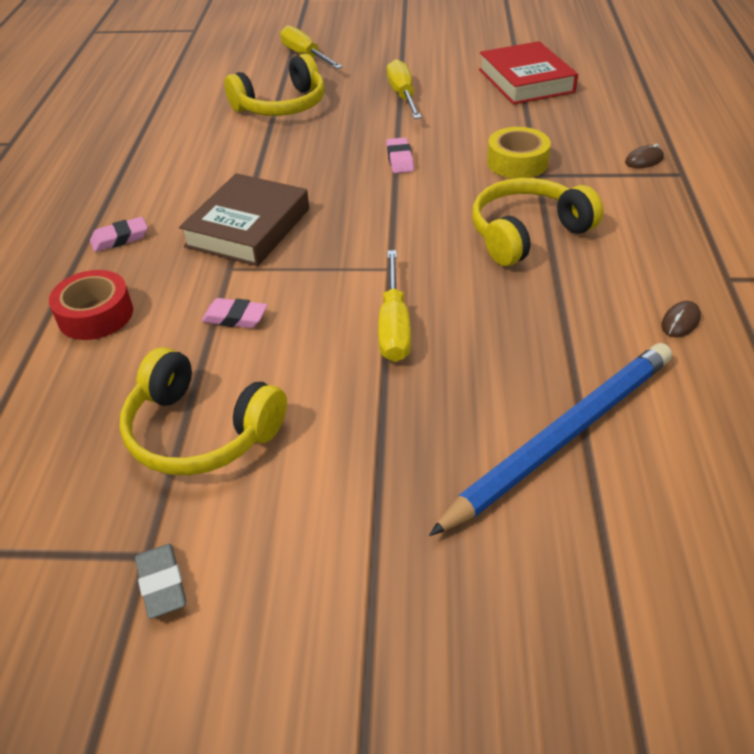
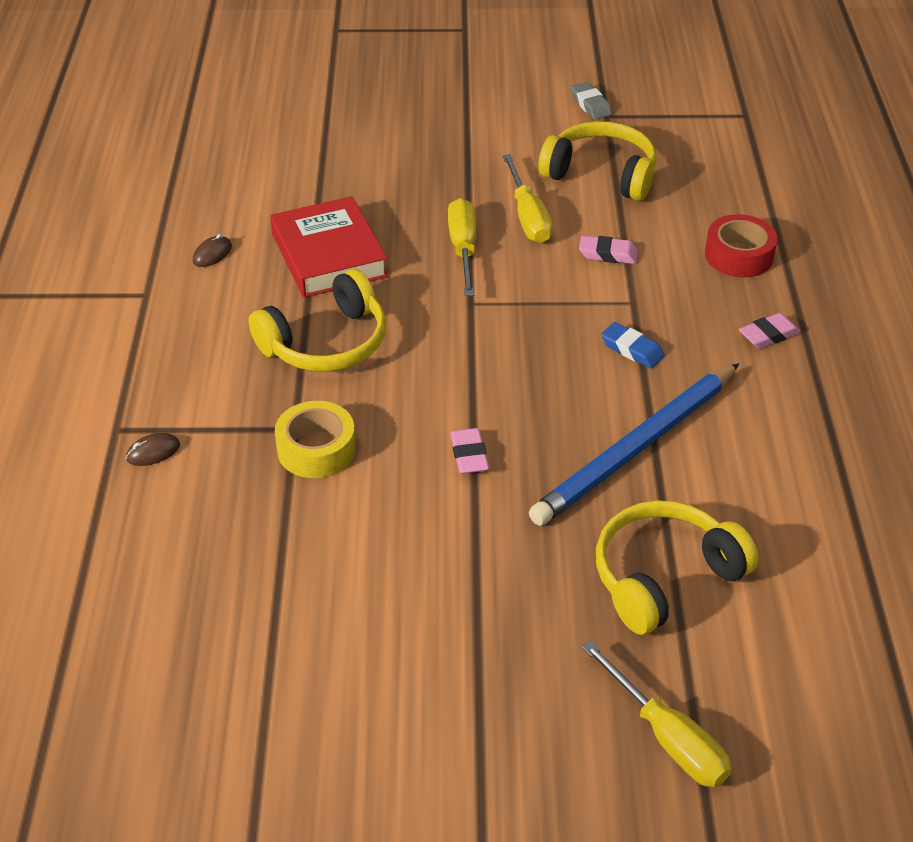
camera: 175 degrees right, 0 degrees up
brown book [179,173,309,266] -> blue eraser [601,322,665,368]
yellow screwdriver [387,59,421,119] -> yellow screwdriver moved to [503,154,552,243]
blue pencil [429,343,672,536] -> blue pencil moved to [529,363,739,526]
red book [479,41,578,104] -> red book moved to [270,196,388,298]

